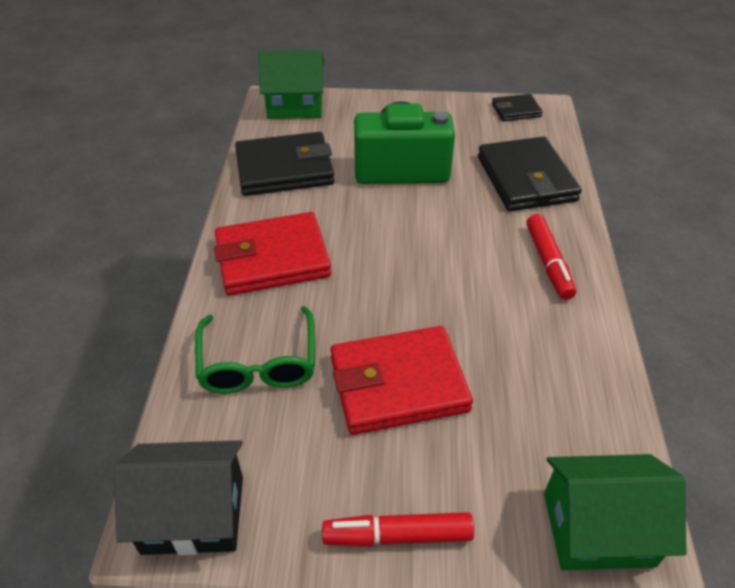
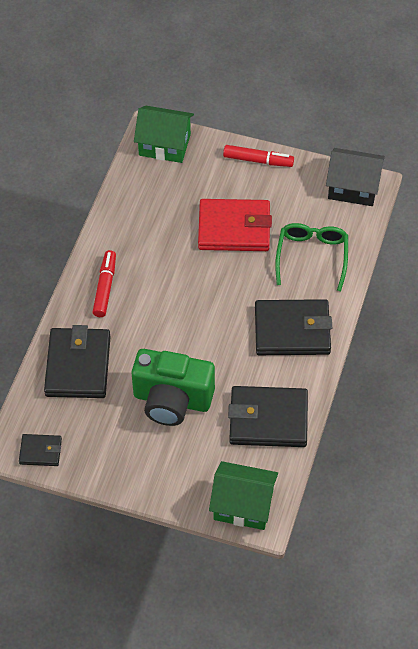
camera: 165 degrees left, 10 degrees up
red wallet [214,212,331,296] -> black wallet [255,299,332,355]

